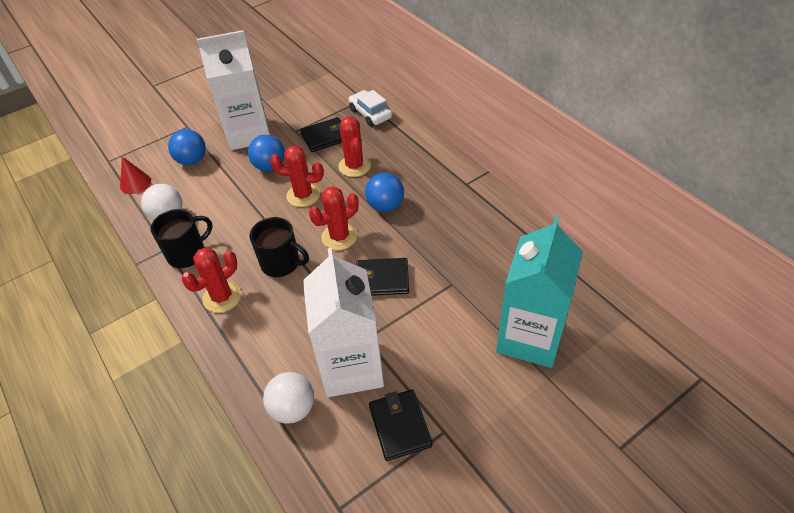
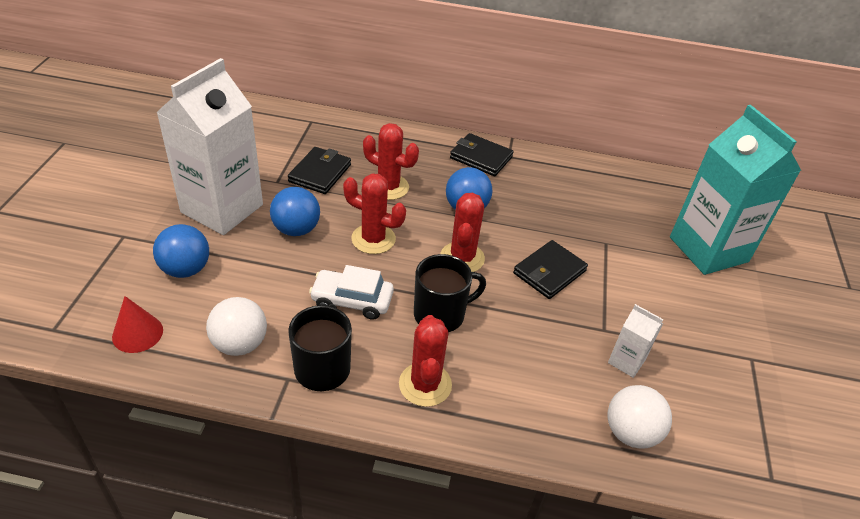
camera: 50 degrees left, 5 degrees down
red cactus [270,145,324,207] -> red cactus turned 60 degrees clockwise [343,173,406,254]
white carton [303,248,384,397] -> white carton [608,304,664,378], size x0.43
white car [349,90,392,127] -> white car moved to [309,265,394,320]
black wallet [369,389,432,461] -> black wallet moved to [450,133,514,176]

